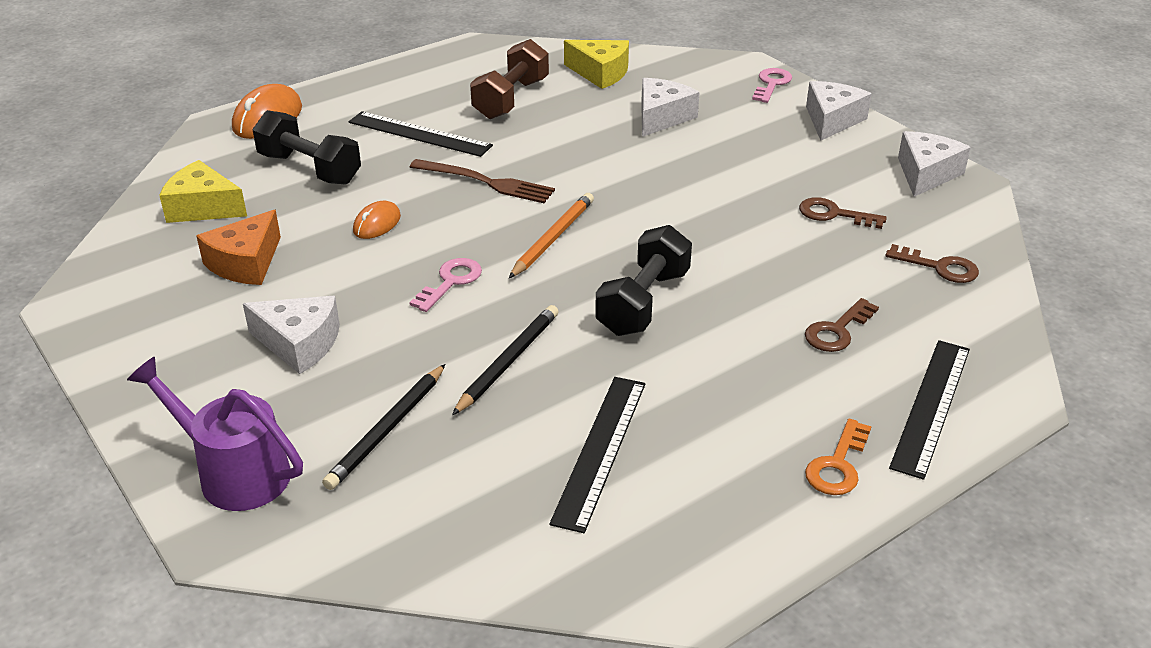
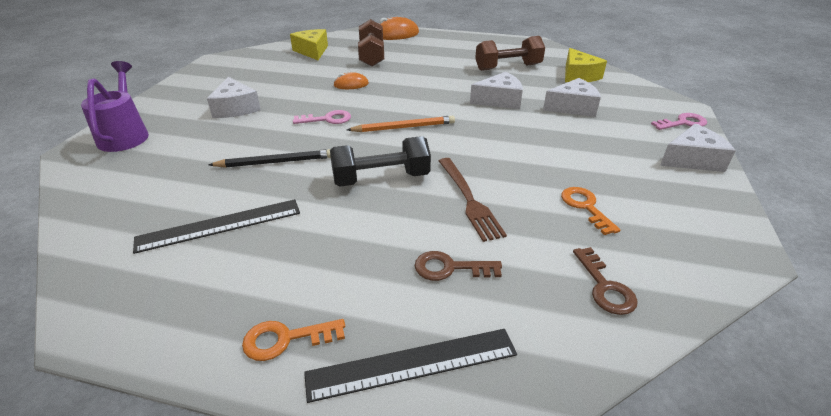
camera: 50 degrees right, 0 degrees up
orange cheese [196,210,281,285] -> none
black dumbbell [252,110,361,185] -> brown dumbbell [358,19,384,67]
black pencil [322,364,445,490] -> none
black ruler [349,111,493,157] -> none
brown fork [410,159,555,203] -> brown fork moved to [439,158,507,242]
brown key [799,197,887,229] -> orange key [561,187,621,235]
white cheese [898,131,971,197] -> white cheese moved to [470,72,523,109]

